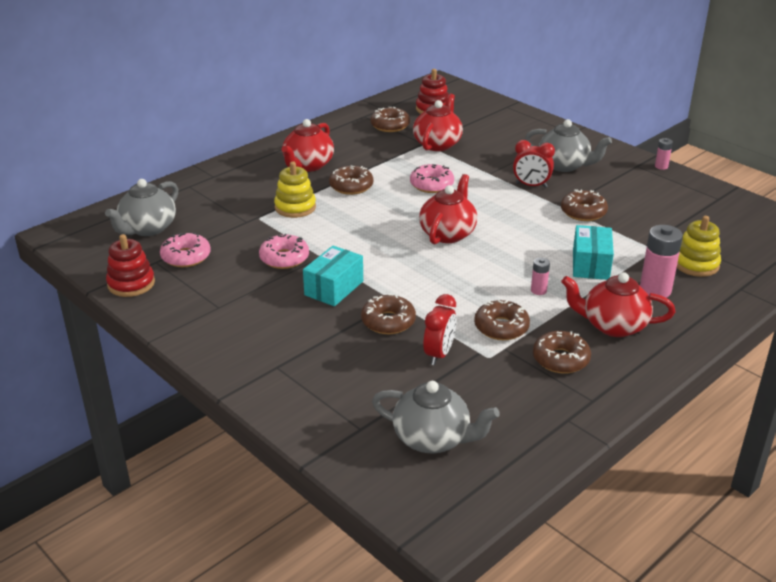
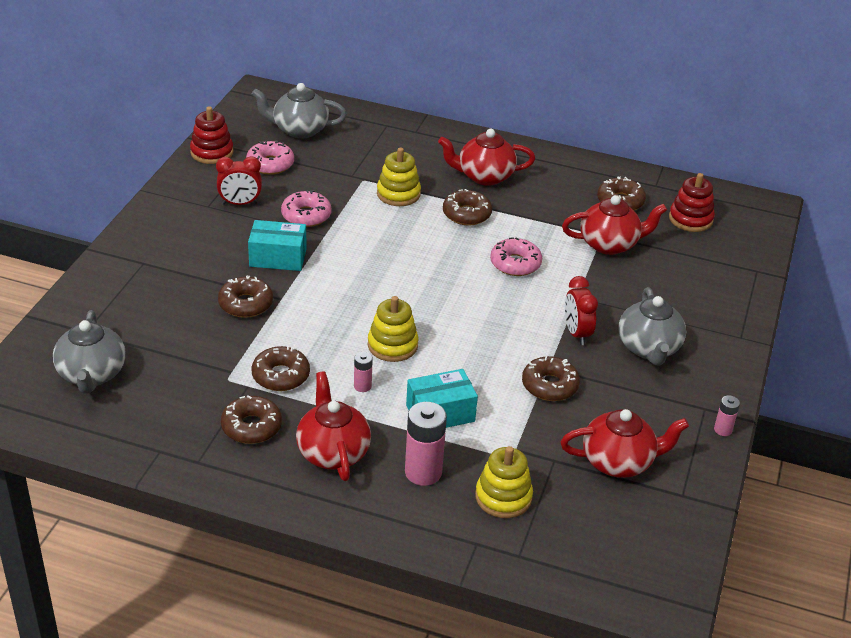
camera: 60 degrees right, 5 degrees up
red teapot [419,174,477,244] -> red teapot moved to [561,409,689,478]
red clock [423,294,456,365] -> red clock moved to [216,156,262,205]
none -> yellow stacking toy [368,296,419,362]

